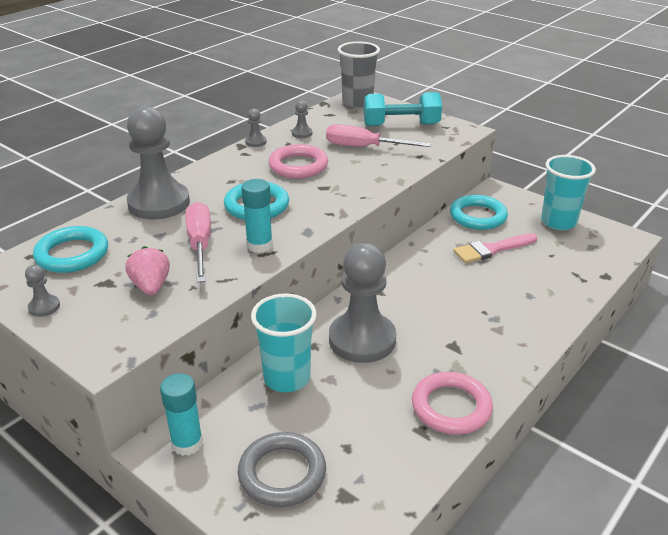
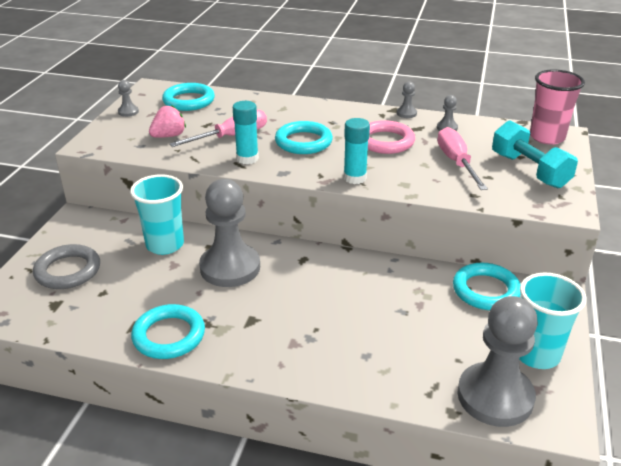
camera: 65 degrees right, 0 degrees up
grey pawn [127,106,190,219] -> grey pawn moved to [458,296,538,427]
turquoise glue stick [160,373,203,456] -> turquoise glue stick moved to [343,118,370,184]
grey cup [338,41,380,109] -> pink cup [530,70,585,145]
pink ring [412,372,493,435] -> turquoise ring [131,304,205,359]
pink brush [453,233,537,263] -> none

